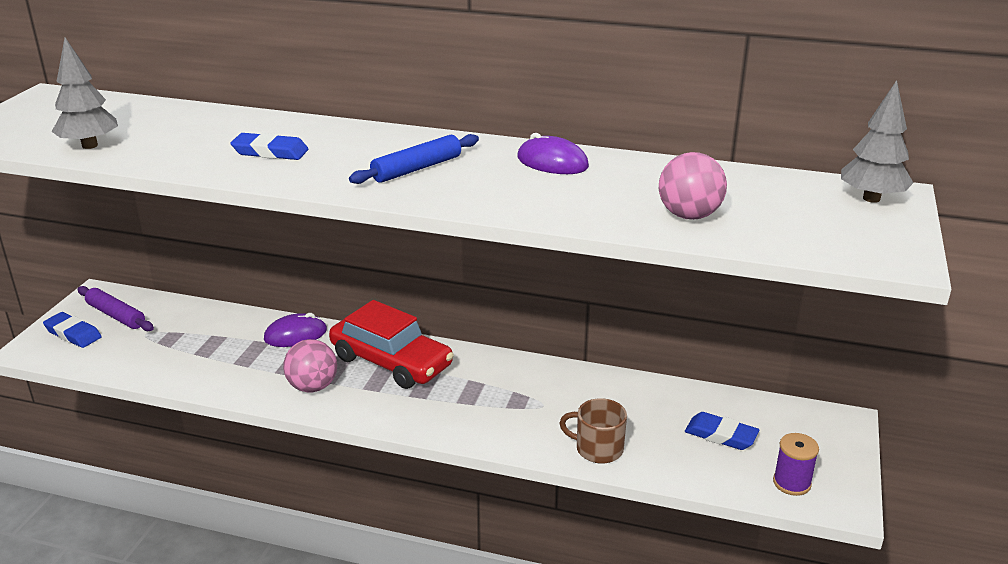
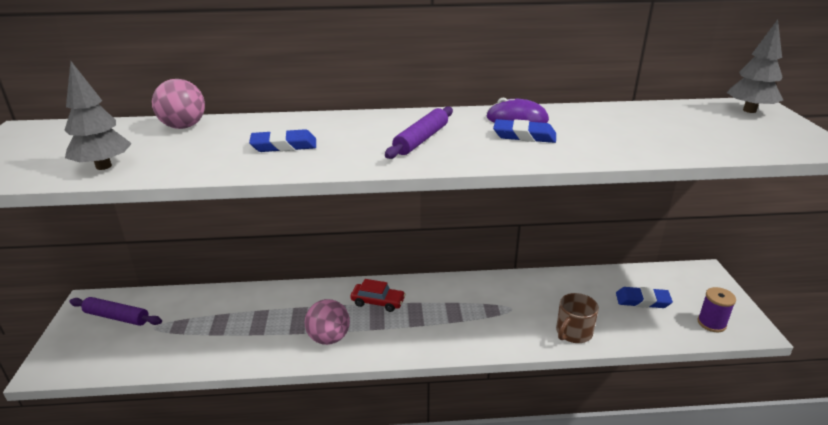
camera: 20 degrees left, 0 degrees up
blue eraser [43,312,102,348] -> blue eraser moved to [493,119,556,143]
purple mouse [264,313,327,347] -> none
red car [329,300,454,389] -> red car [350,279,406,312], size x0.51
blue rolling pin [349,134,479,184] -> purple rolling pin [385,106,453,159]
brown mug [560,398,627,464] -> brown mug turned 45 degrees counterclockwise [556,293,599,343]
pink ball [659,152,727,220] -> pink ball moved to [152,79,205,129]

